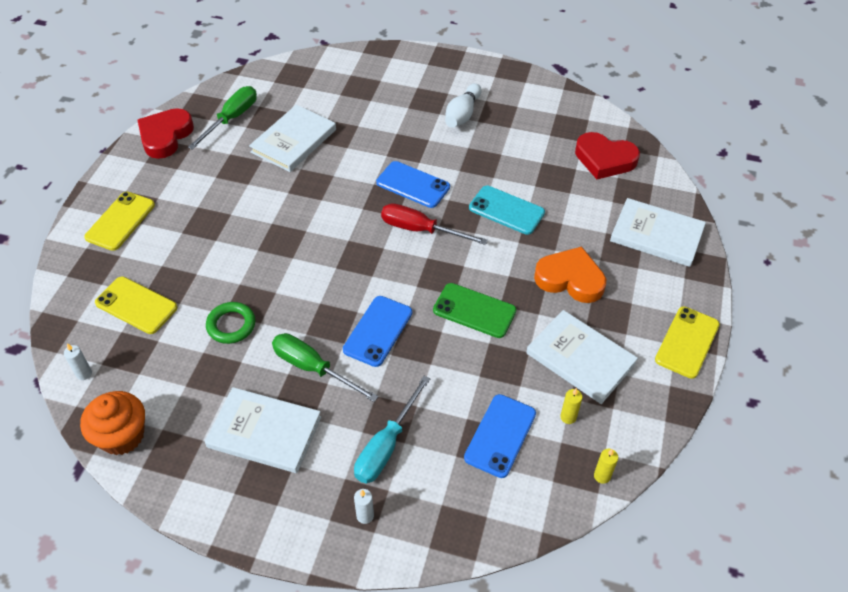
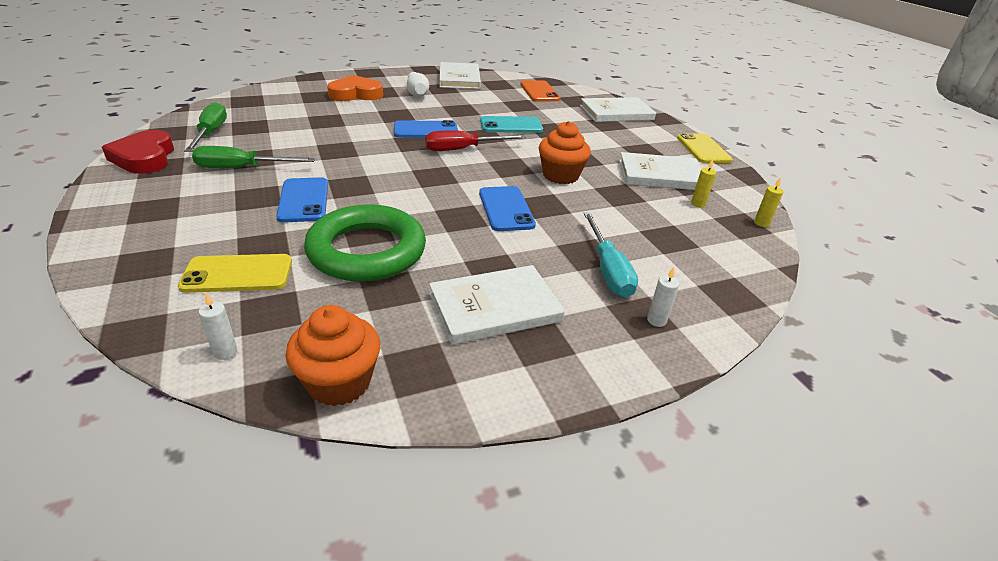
camera: 40 degrees left, 15 degrees down
yellow phone [84,192,155,251] -> none
green ring [206,302,255,344] -> green ring [304,204,426,282], size x2.04
white book [249,105,336,172] -> white book moved to [439,62,481,89]
green screwdriver [272,333,379,402] -> green screwdriver moved to [192,146,315,168]
green phone [433,283,516,338] -> orange cupcake [539,121,591,184]
blue phone [464,394,536,478] -> blue phone moved to [276,177,328,223]
orange heart [534,247,606,303] -> orange heart moved to [327,75,383,101]
red heart [575,132,640,179] -> orange phone [520,80,560,102]

